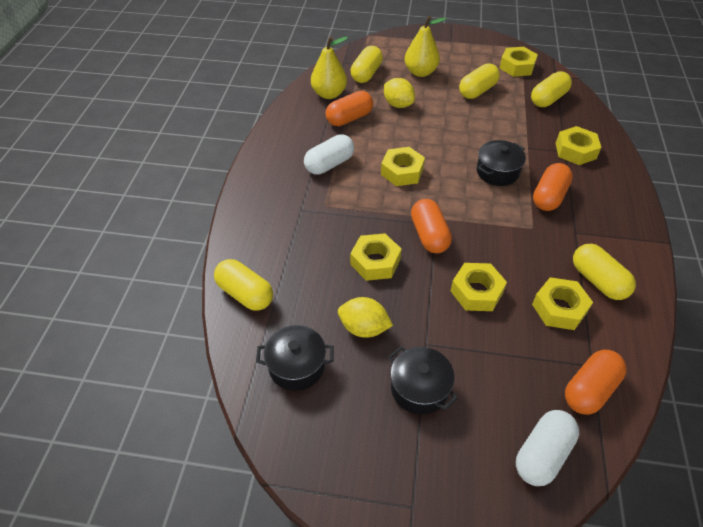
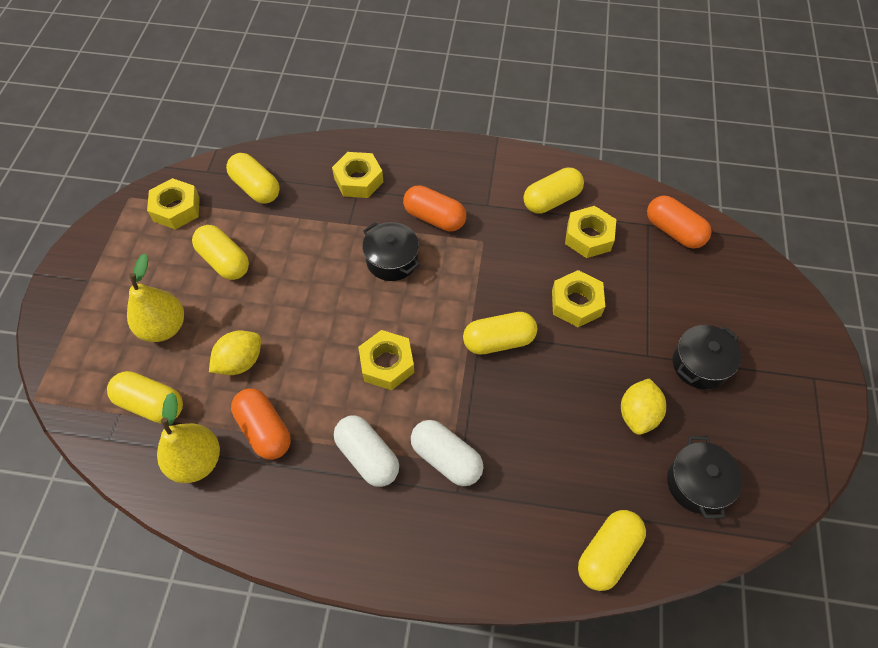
camera: 90 degrees left, 10 degrees up
yellow nut [350,233,402,281] -> none
orange capsule [411,199,452,253] -> yellow capsule [463,312,537,355]
white capsule [516,410,579,486] -> white capsule moved to [411,420,484,486]

